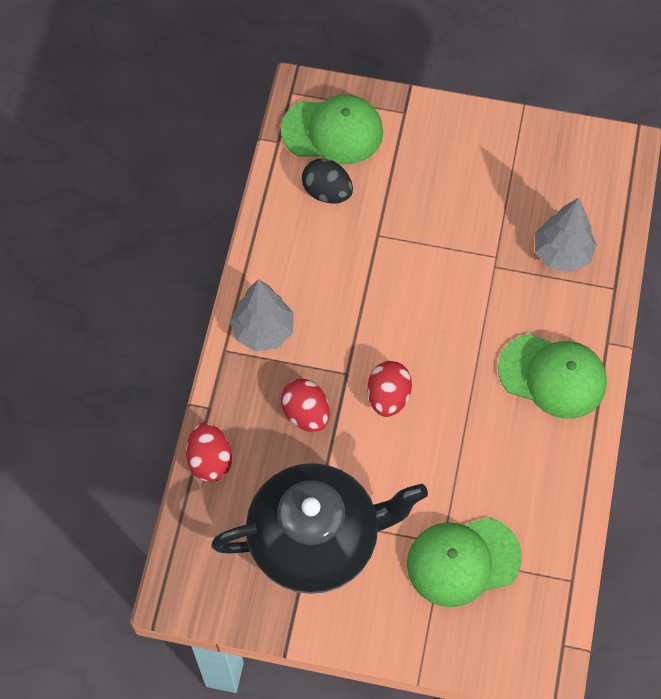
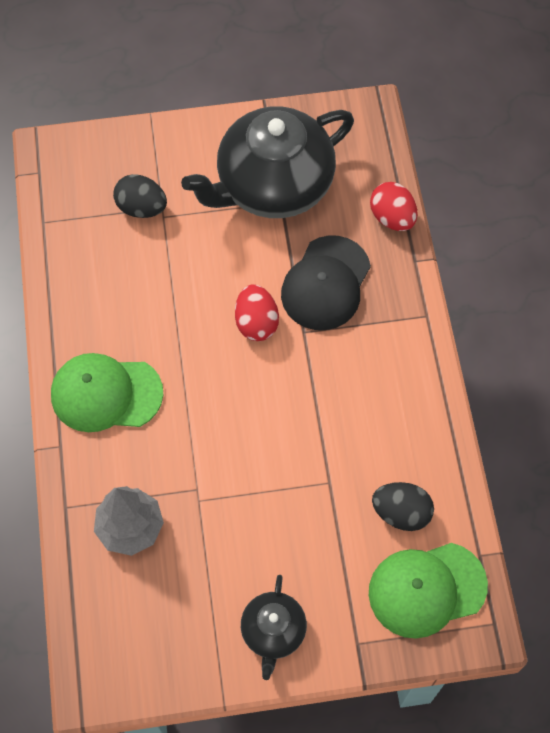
camera: 160 degrees right, 0 degrees up
grey tree [230,279,294,351] -> none
red egg [281,379,330,432] -> black cap [281,235,371,330]
green cap [407,517,522,607] -> black egg [113,174,167,218]
none -> black teapot [241,575,307,680]

